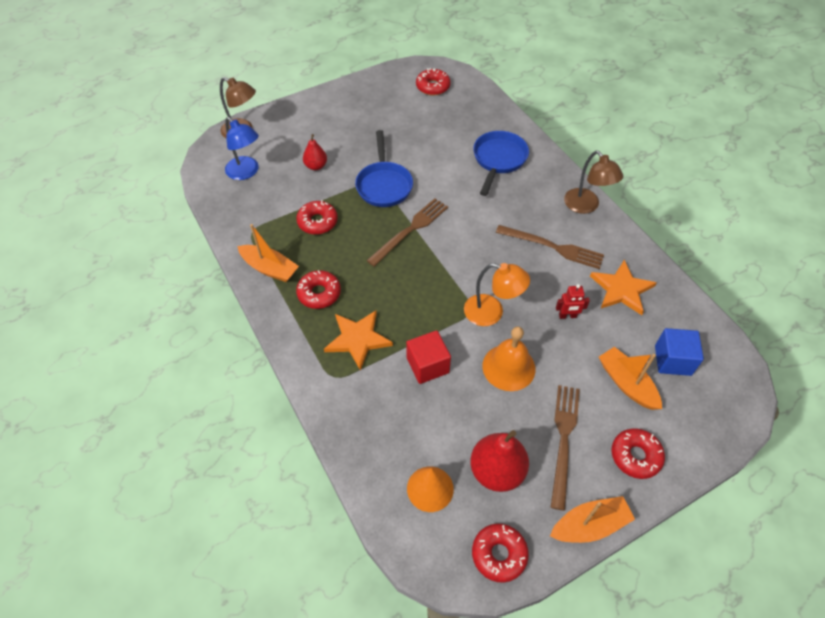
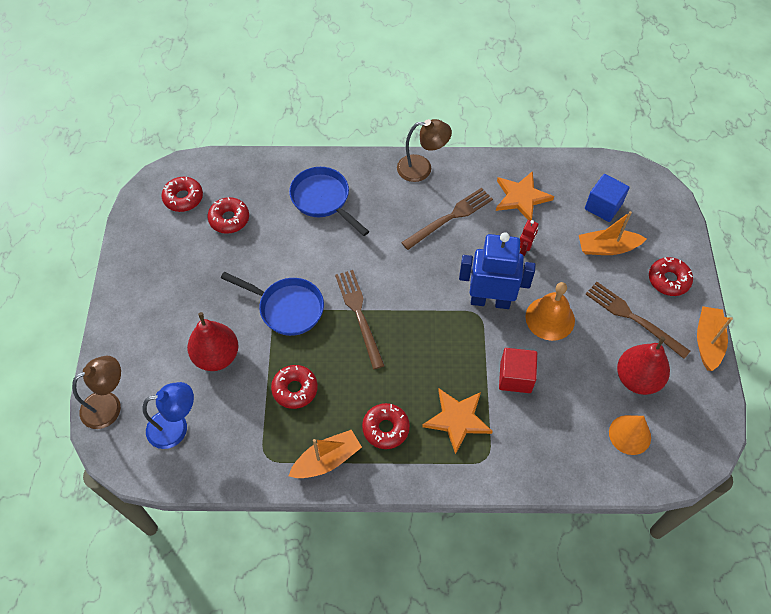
camera: 60 degrees left, 5 degrees up
red pear [303,134,327,170] -> red pear [187,312,239,371], size x1.74
orange lamp [464,263,530,326] -> blue robot [459,232,536,309]
red donut [472,523,529,583] -> red donut moved to [208,197,249,234]

